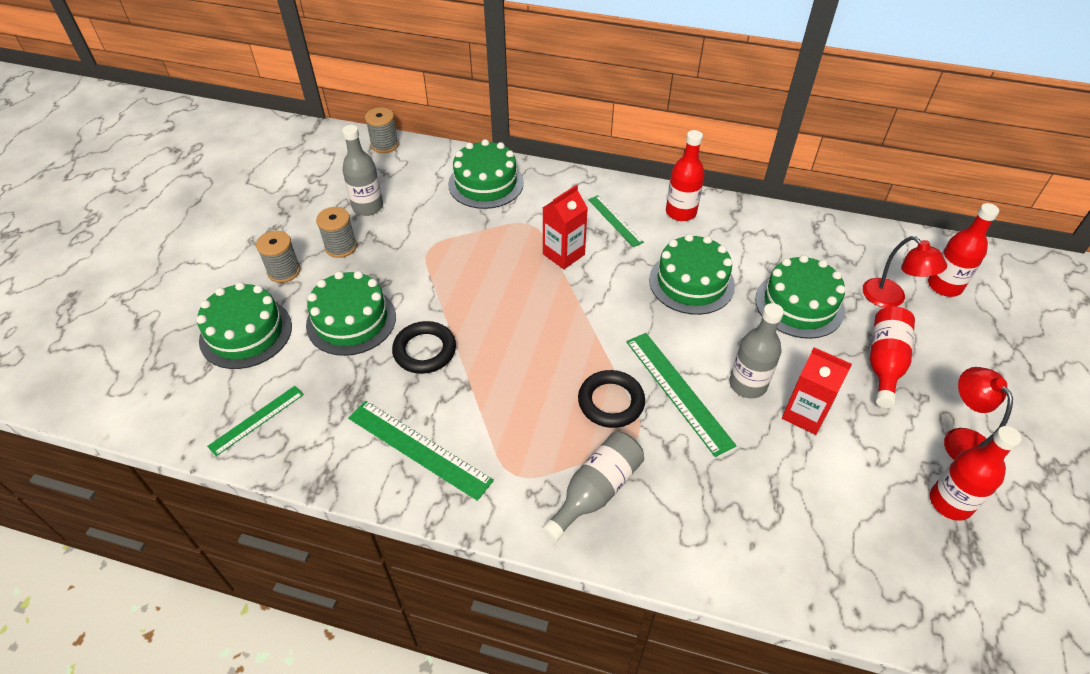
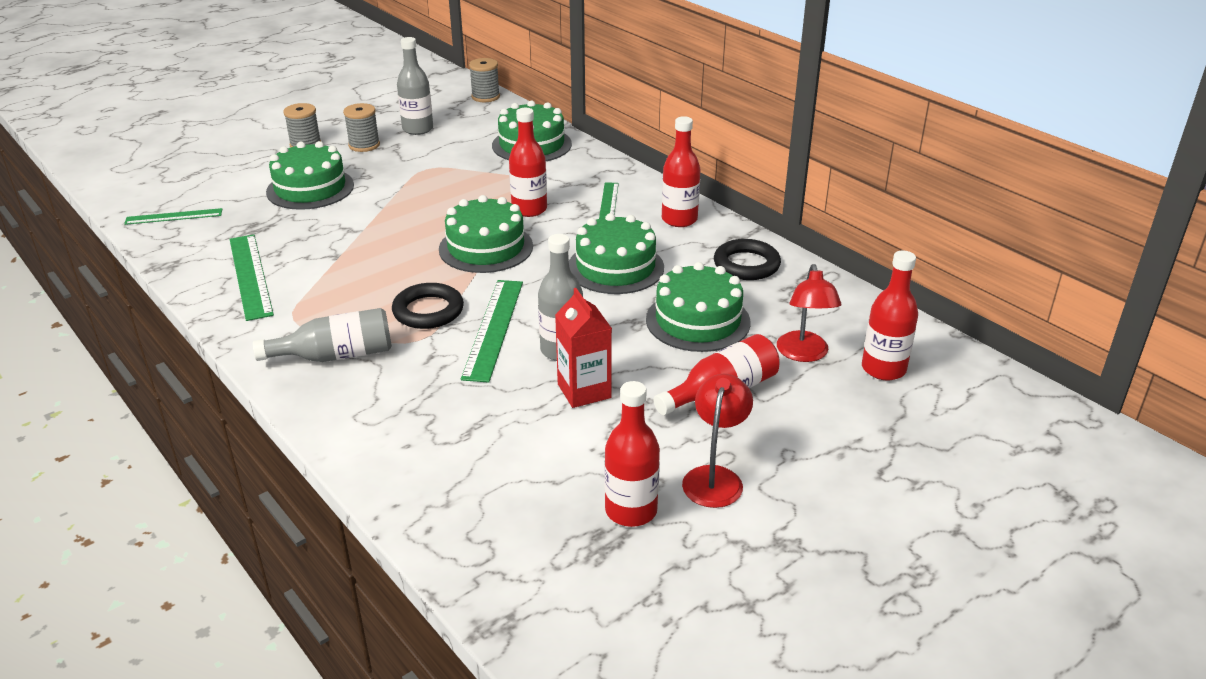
camera: 35 degrees right, 15 degrees down
green cake [197,282,292,369] -> green cake moved to [439,195,533,273]
black ring [392,321,456,374] -> black ring moved to [714,239,781,280]
red carton [543,185,588,269] -> red bottle [509,108,547,217]

